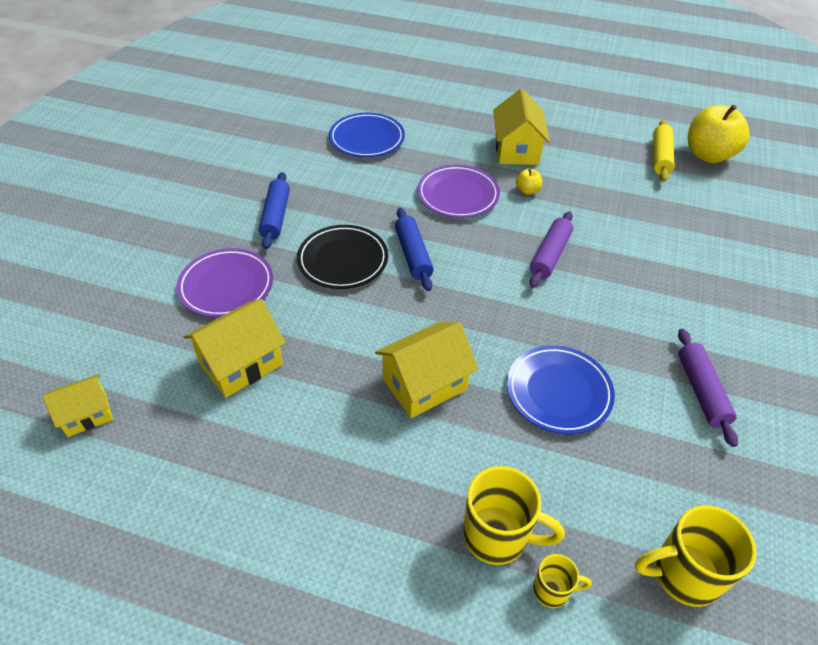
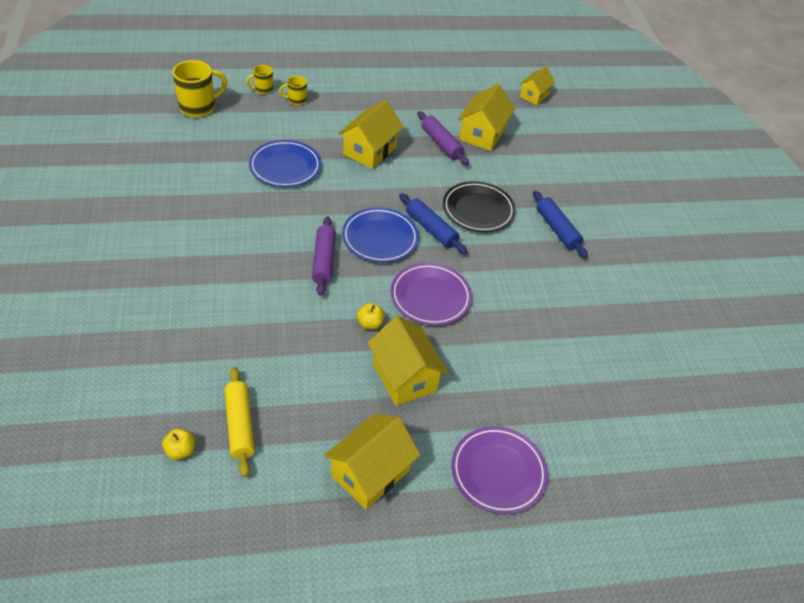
camera: 150 degrees right, 0 degrees up
purple plate [176,248,273,317] -> purple plate moved to [451,426,548,515]
blue plate [329,113,405,157] -> blue plate moved to [342,207,419,263]
yellow mug [463,466,565,565] -> yellow mug [279,76,307,105], size x0.54
purple rolling pin [678,329,738,447] -> purple rolling pin moved to [418,111,469,165]
yellow apple [688,105,750,163] -> yellow apple [162,428,195,460], size x0.44
none -> yellow house [324,414,420,509]

